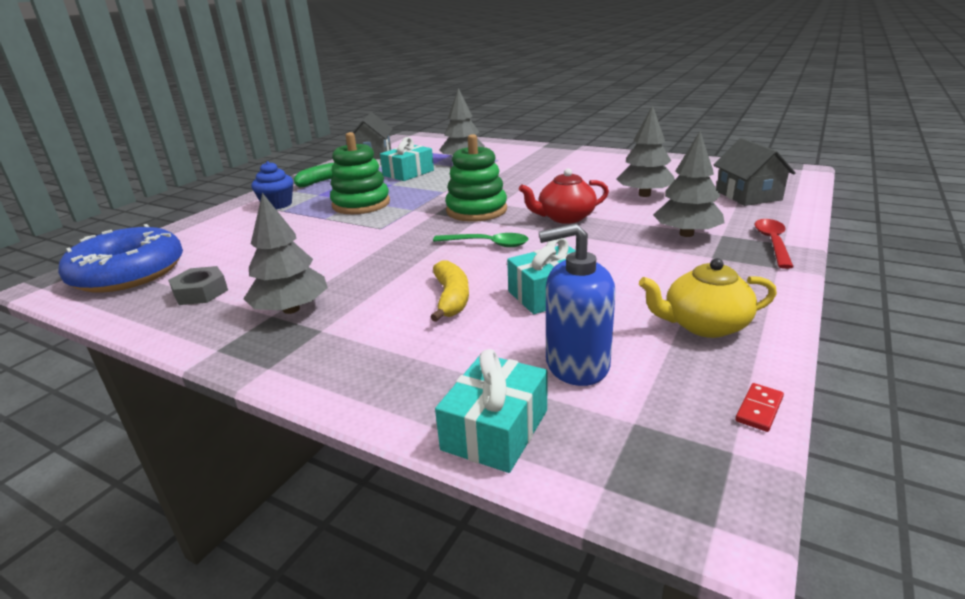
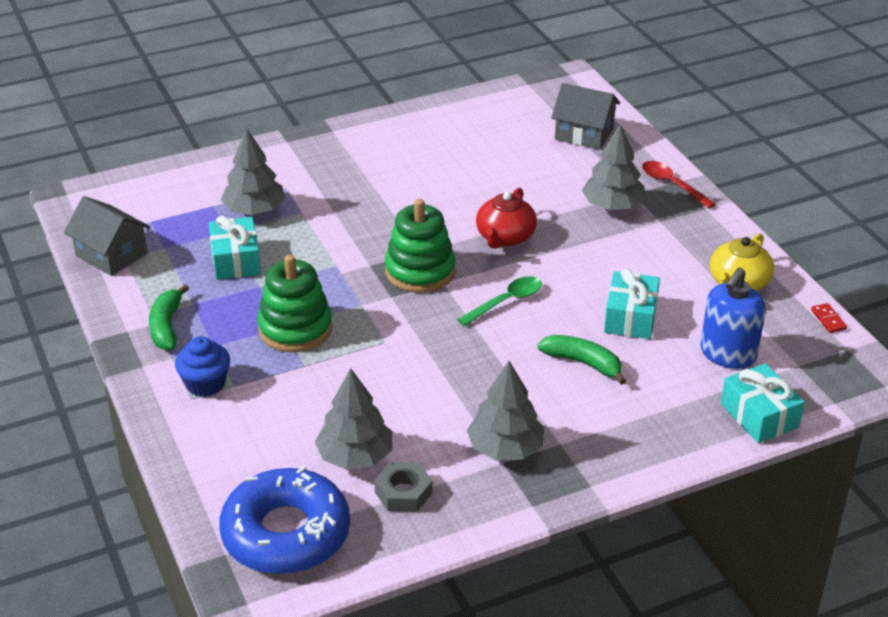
camera: 55 degrees left, 10 degrees up
yellow banana [431,260,469,322] -> green banana [537,335,626,385]
grey tree [617,105,675,197] -> grey tree moved to [315,368,392,470]

